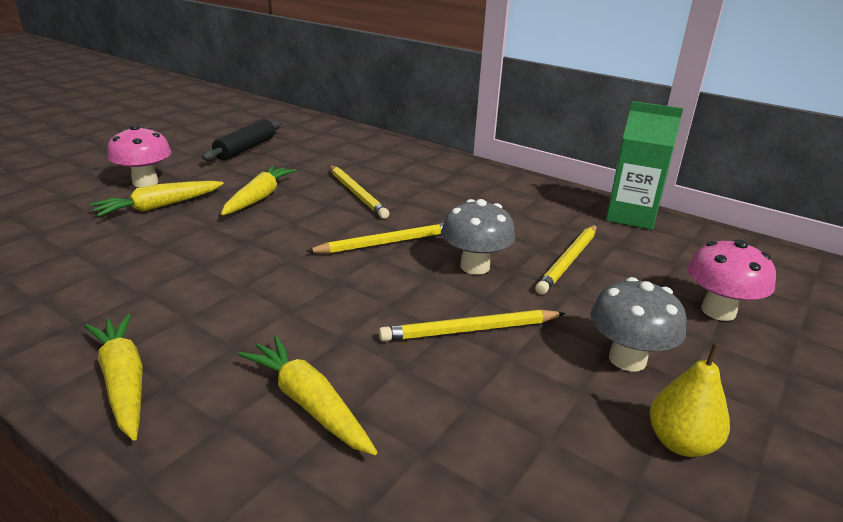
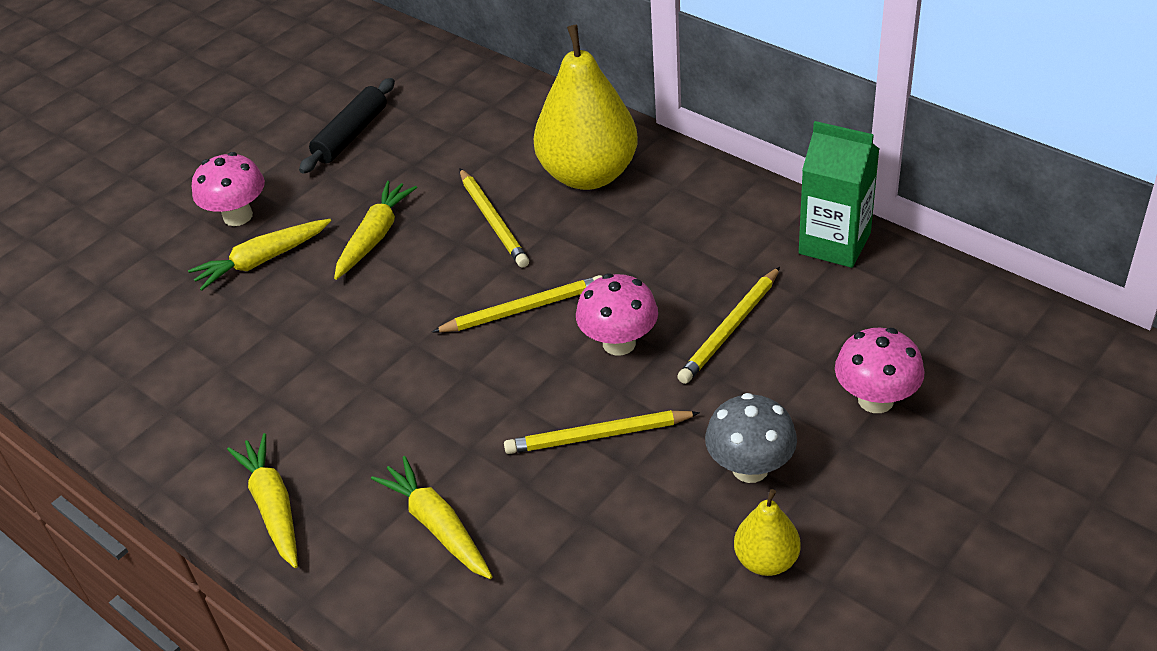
camera: 10 degrees right, 15 degrees up
grey mushroom [441,199,515,274] -> pink mushroom [576,273,658,356]
none -> yellow pear [534,25,638,190]

